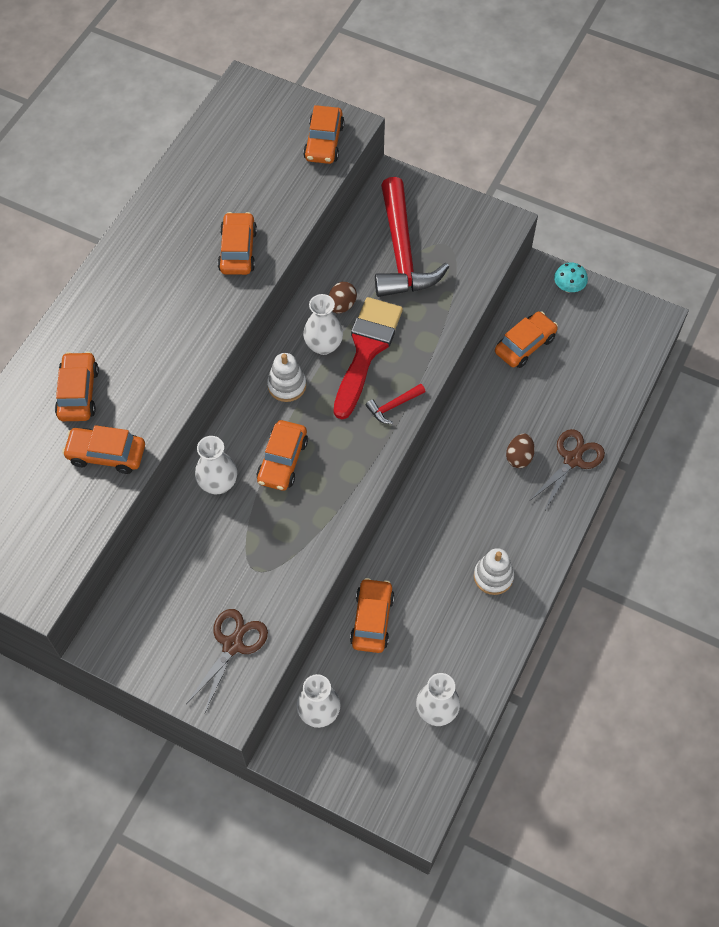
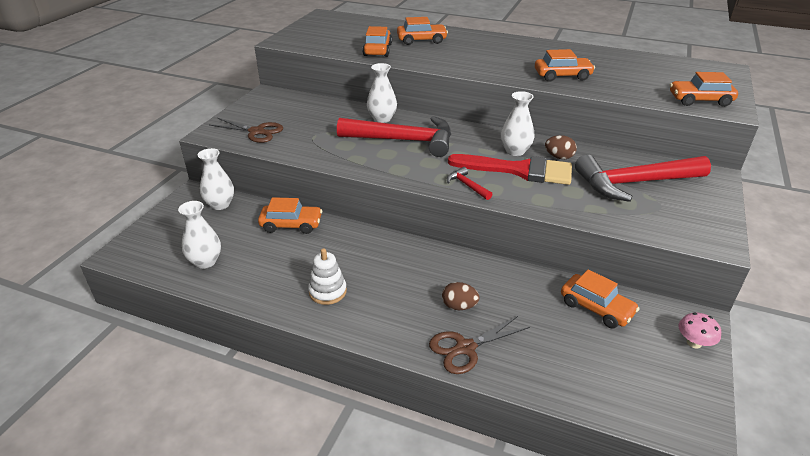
camera: 85 degrees right, 25 degrees down
orange car [256,420,308,491] -> red hammer [337,116,451,157]
white stacking toy [267,353,306,402] -> none
brown scissors [530,429,605,510] -> brown scissors turned 120 degrees clockwise [429,316,530,374]
turquoise mushroom [554,263,588,292] -> pink mushroom [678,313,721,349]

